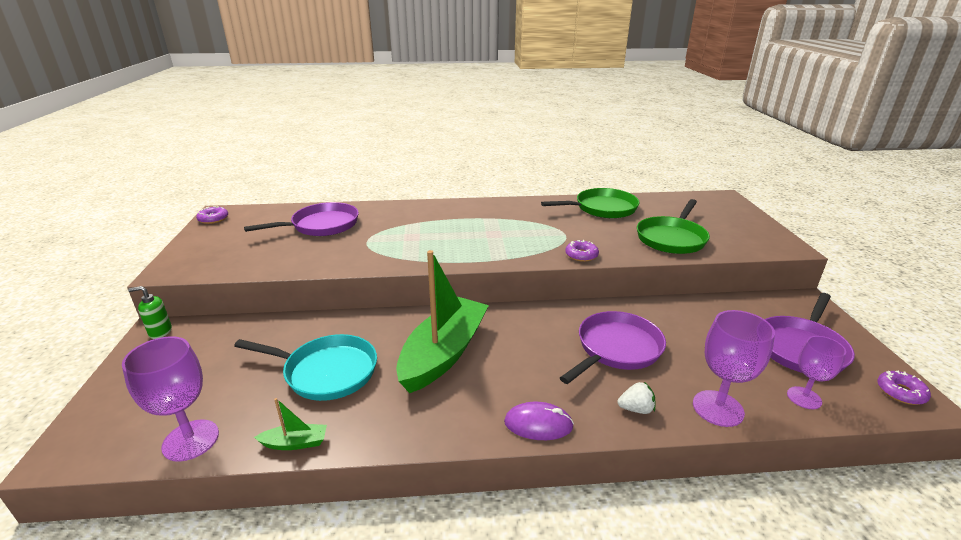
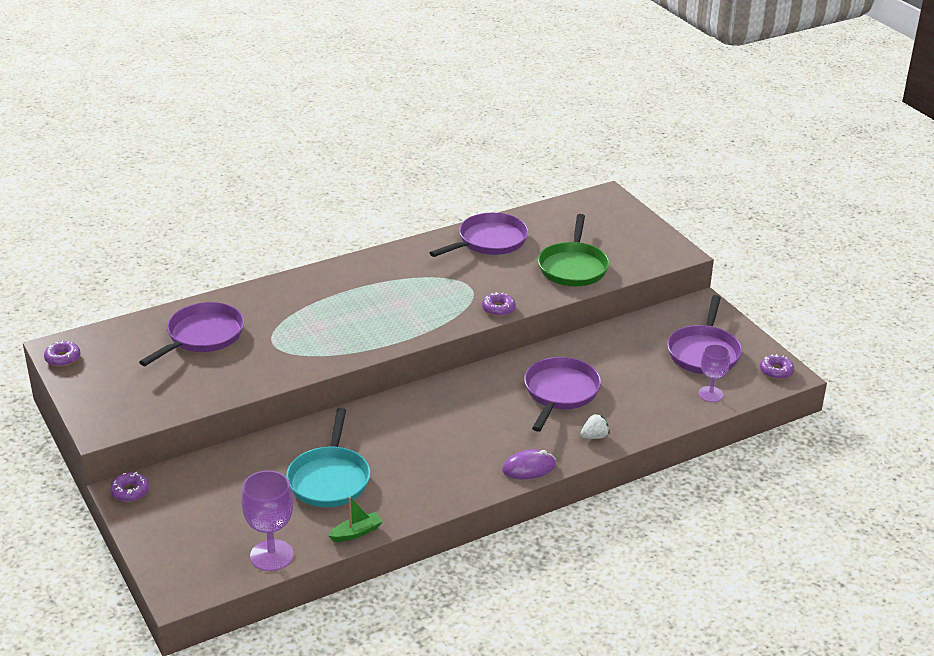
camera: 25 degrees left, 5 degrees up
green soap dispenser [128,286,172,339] -> purple donut [110,472,149,502]
turquoise pan [234,334,377,401] -> turquoise pan turned 105 degrees clockwise [286,408,370,507]
green boat [396,250,489,393] -> none
green pan [541,188,640,218] -> purple pan [430,213,528,257]
purple goblet [693,310,775,427] -> none

